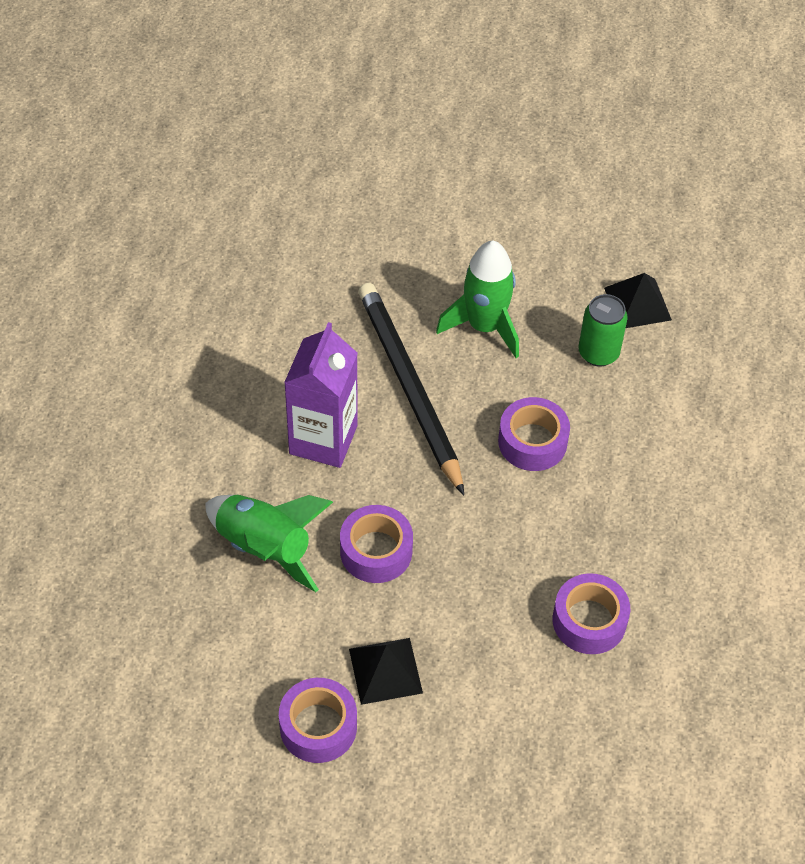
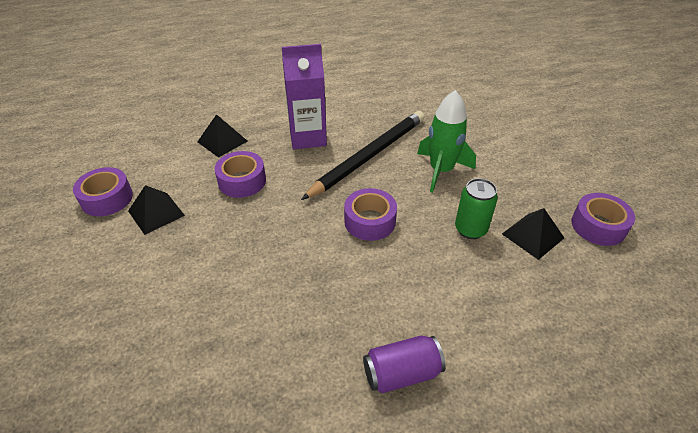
camera: 65 degrees right, 10 degrees down
green rocket [205,495,333,592] -> black pyramid [197,114,248,158]
purple tape [553,573,630,654] -> purple tape moved to [571,193,635,246]
none -> purple can [363,335,446,393]

